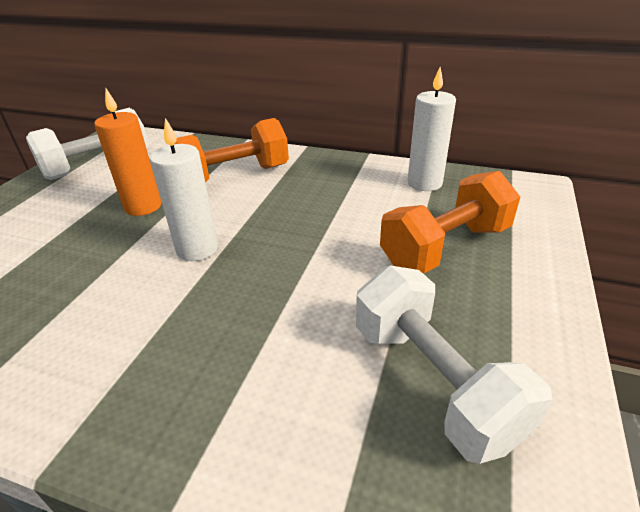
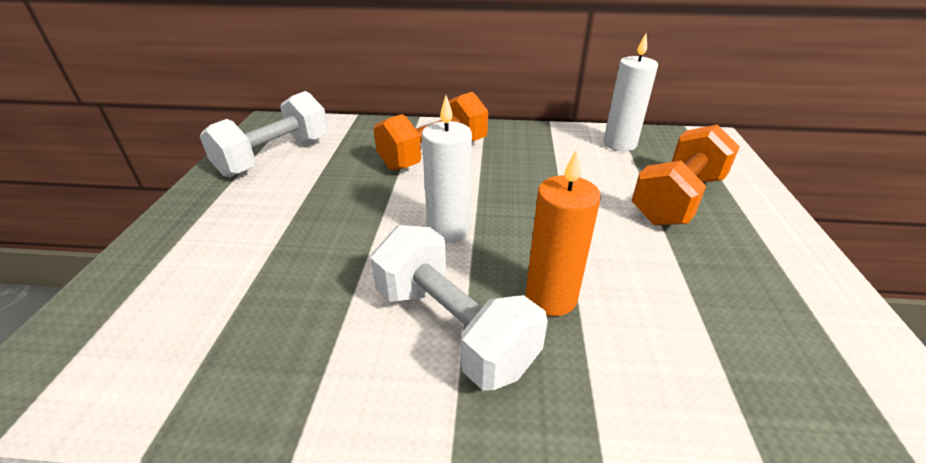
camera: 15 degrees left, 0 degrees up
orange candle [94,89,162,216] -> orange candle moved to [526,149,601,316]
white dumbbell [356,265,552,464] -> white dumbbell moved to [371,225,548,390]

